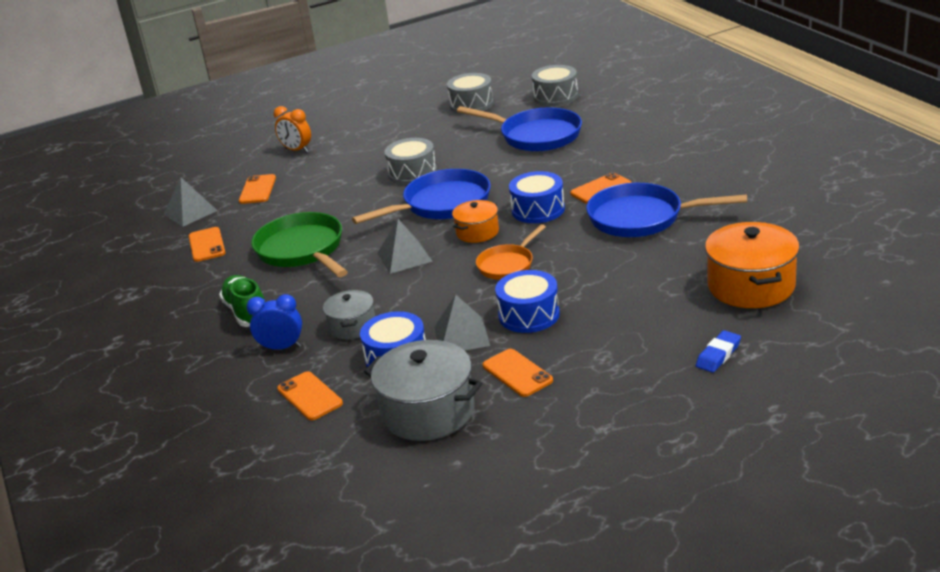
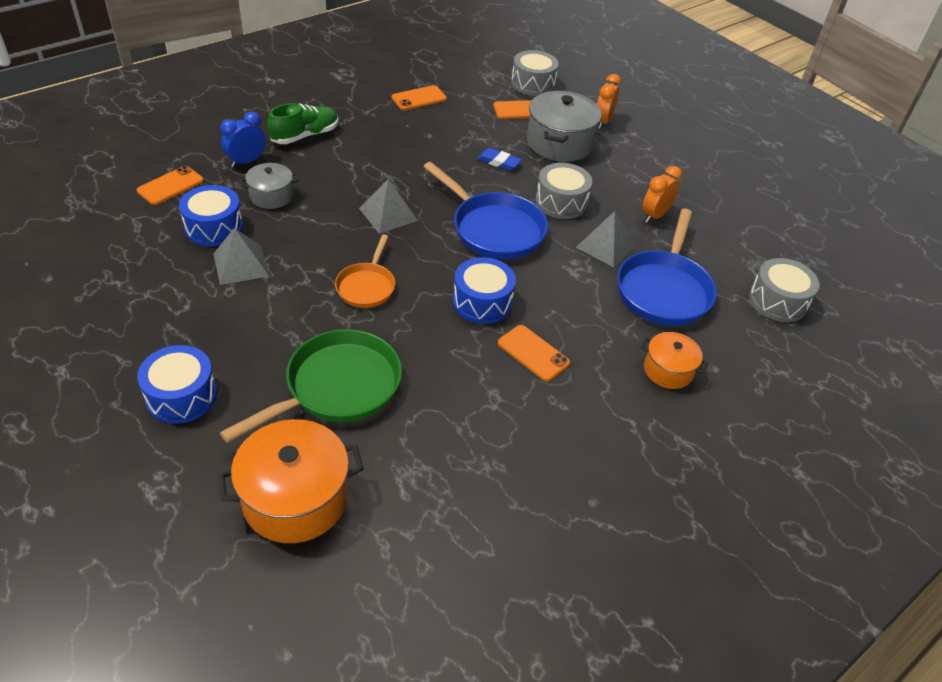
camera: 70 degrees right, 15 degrees up
grey pyramid [163,177,218,227] -> grey pyramid moved to [576,211,636,267]
blue clock [246,294,302,350] -> blue clock turned 120 degrees counterclockwise [220,111,266,167]
green pan [251,212,348,277] -> green pan moved to [220,329,402,443]
grey pot [364,340,483,441] -> grey pot moved to [527,91,602,162]
grey drum [447,73,494,114] -> grey drum moved to [511,50,559,96]
orange pot [452,200,499,243] -> orange pot moved to [641,332,708,389]
orange pan [476,224,546,280] -> orange pan turned 105 degrees counterclockwise [335,235,395,308]
orange phone [483,349,553,397] -> none
blue drum [495,270,560,333] -> blue drum moved to [137,345,217,424]
blue pan [586,183,747,237] -> none
blue eraser [696,330,741,373] -> blue eraser moved to [477,148,522,171]
none -> orange clock [642,166,682,223]

